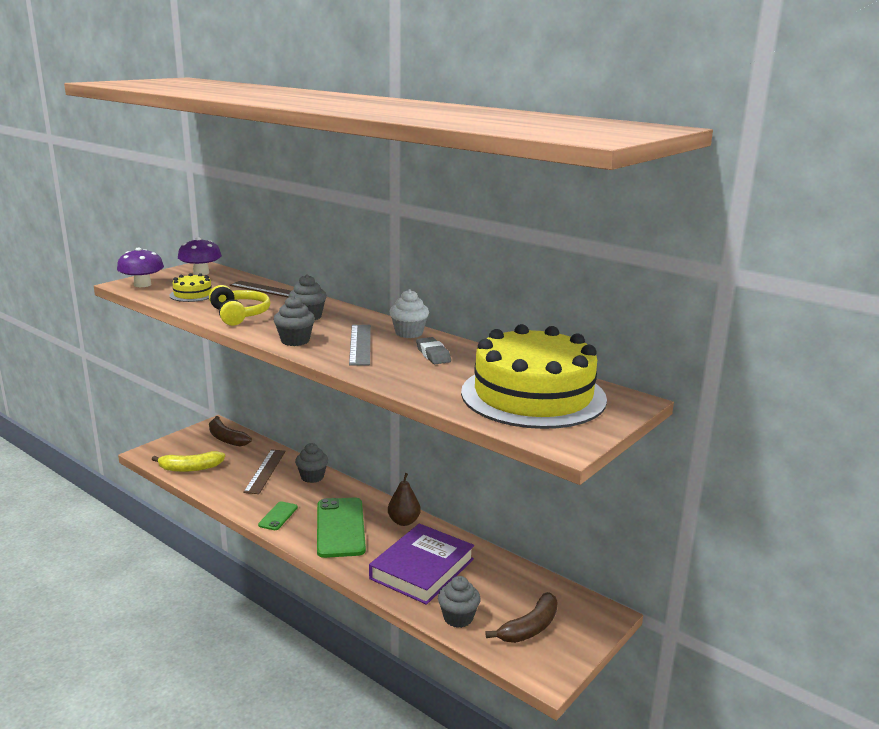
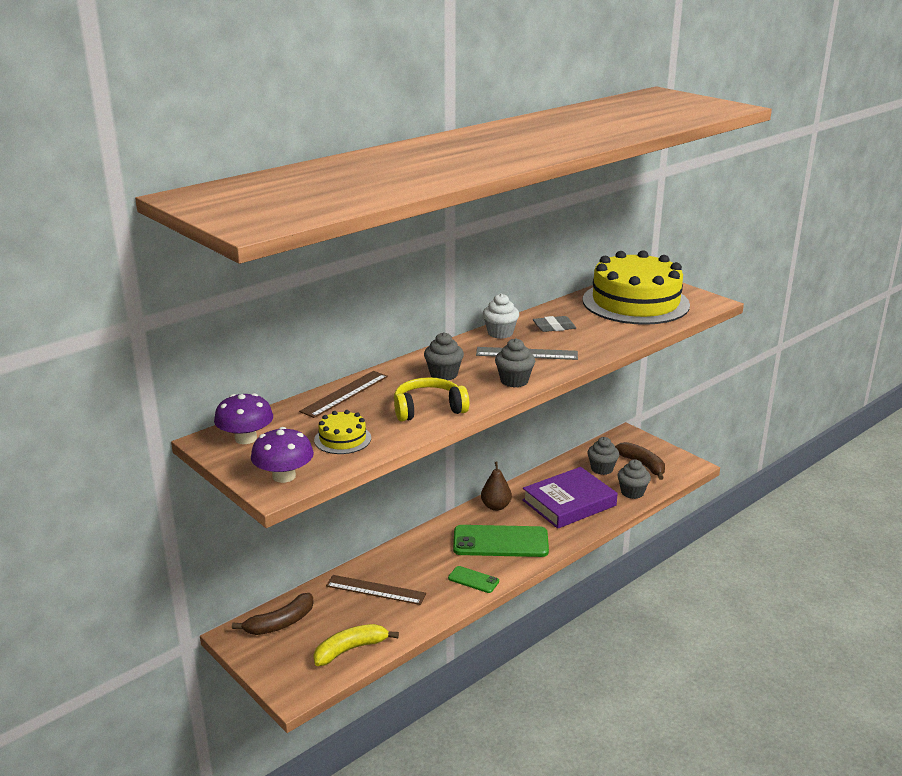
camera: 80 degrees left, 5 degrees up
yellow banana [152,451,225,472] -> yellow banana turned 120 degrees counterclockwise [313,624,399,666]
grey cupcake [295,443,328,483] -> grey cupcake moved to [587,437,619,475]
purple book [369,523,474,605] -> purple book turned 75 degrees counterclockwise [522,467,618,529]

